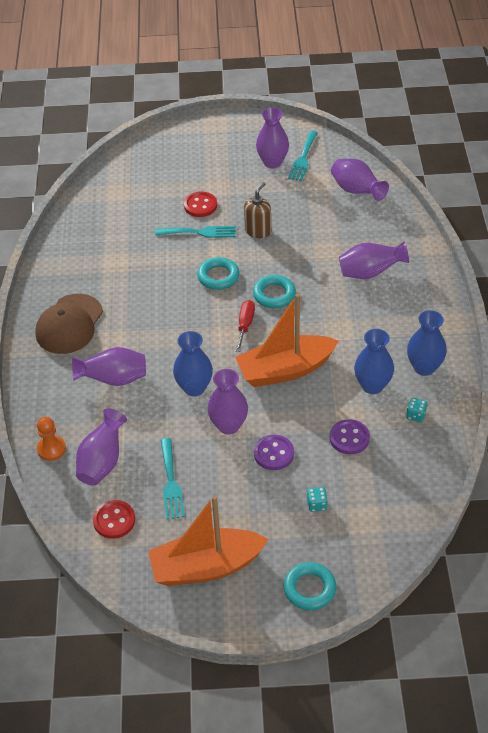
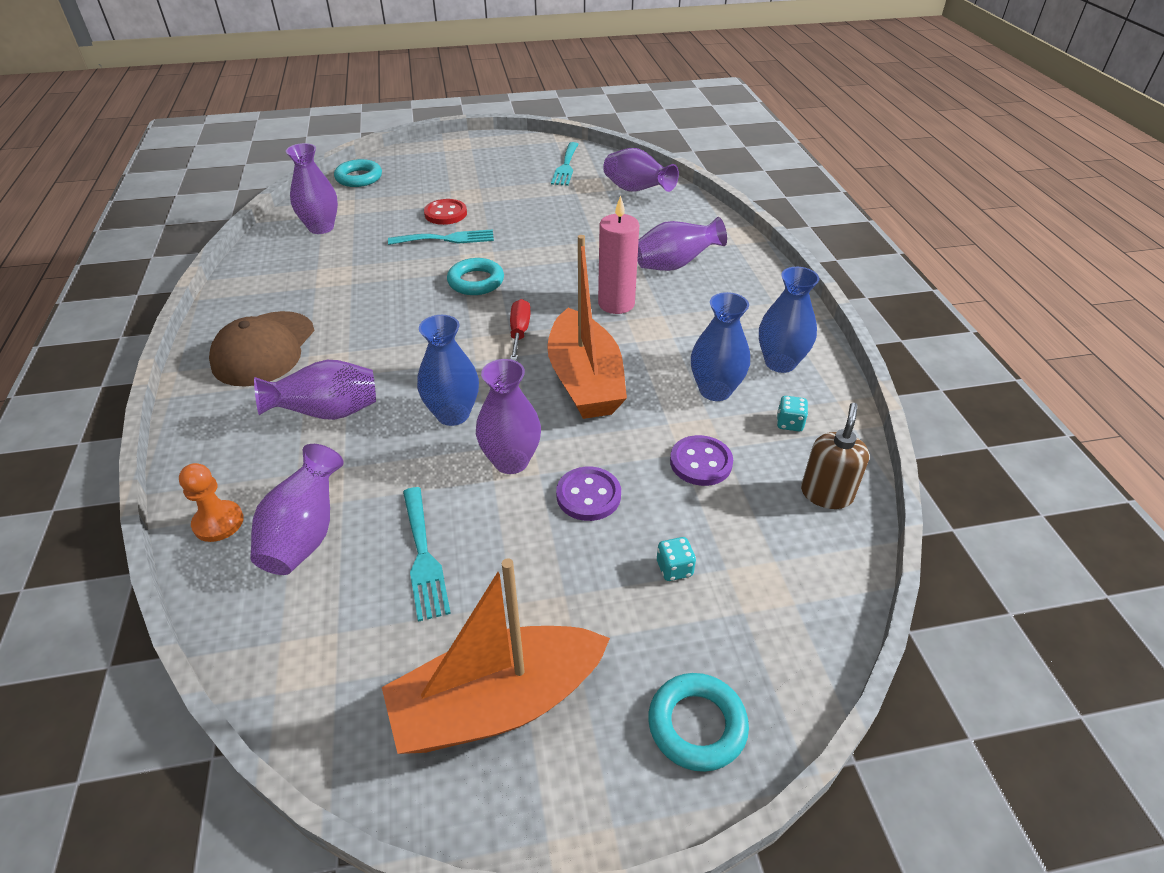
camera: 10 degrees left, 5 degrees down
red button [93,500,135,539] -> none
orange boat [235,293,338,387] -> orange boat turned 75 degrees counterclockwise [547,235,627,419]
brown soap dispenser [244,182,271,238] -> brown soap dispenser moved to [801,403,869,509]
turquoise ring [253,275,296,308] -> turquoise ring moved to [334,159,382,187]
purple vase [256,107,289,168] -> purple vase moved to [286,143,338,234]
none -> pink candle [598,196,639,314]

